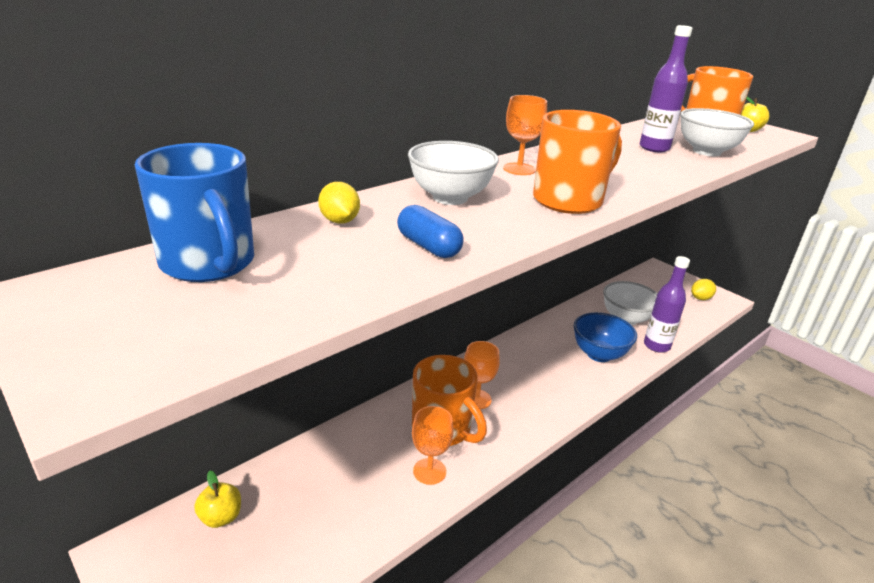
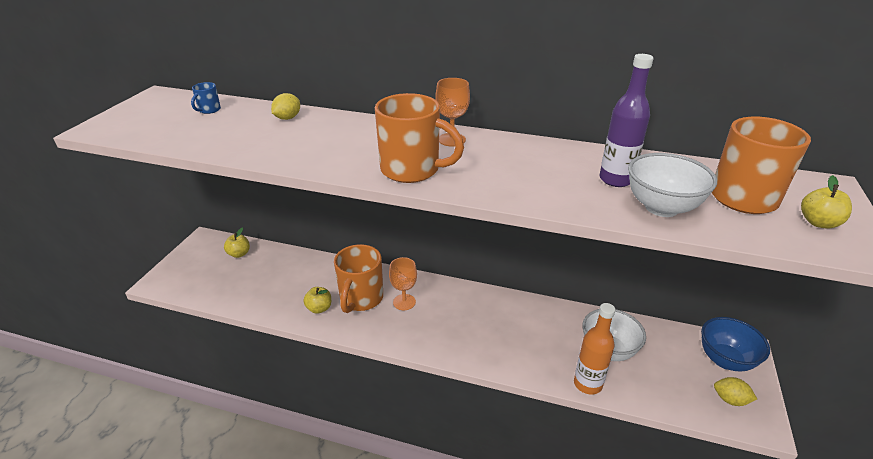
camera: 60 degrees right, 5 degrees up
blue mug [135,143,254,282] -> blue mug [191,82,221,114], size x0.44
blue capsule [397,205,463,258] -> none
white bowl [408,141,499,205] -> none
orange goblet [412,406,453,485] -> yellow apple [303,287,331,314]
blue bowl [574,312,637,362] -> blue bowl moved to [701,317,770,371]
purple bottle [644,256,690,353] -> orange bottle [574,303,615,395]

